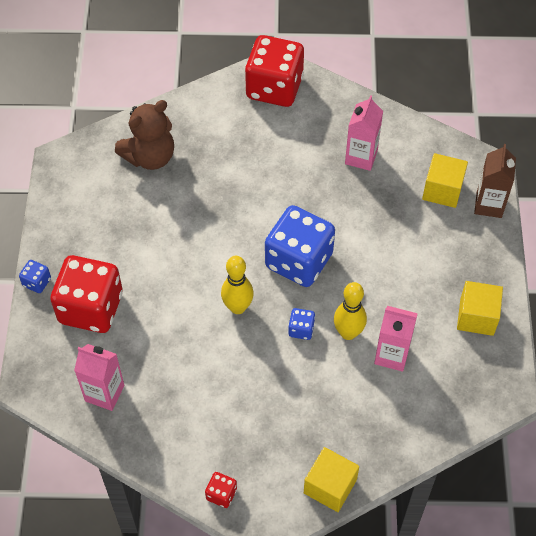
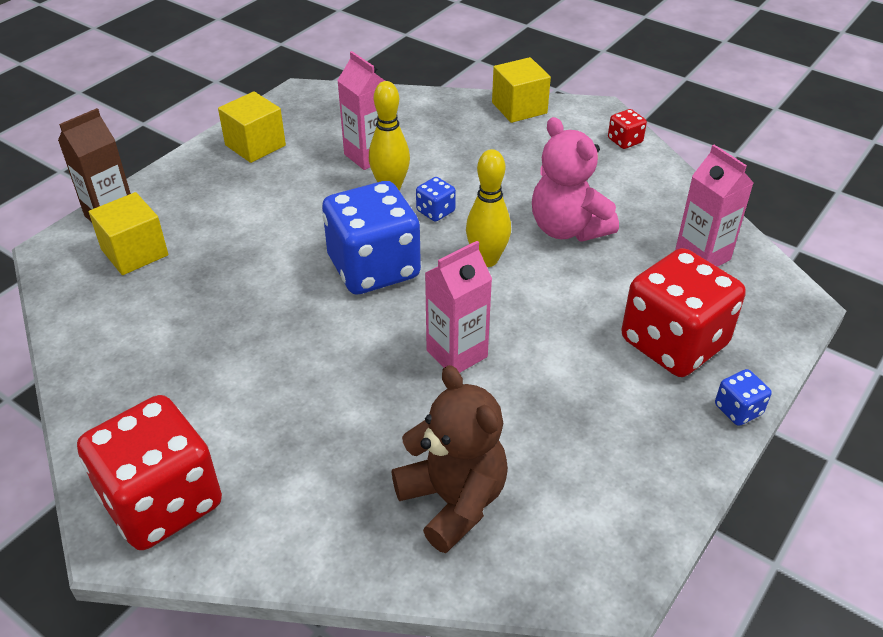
camera: 145 degrees left, 15 degrees down
brown teddy bear [115,100,174,170] -> brown teddy bear turned 60 degrees clockwise [392,365,508,553]
pink carton [345,95,383,171] -> pink carton moved to [425,241,492,373]
none -> pink teddy bear [532,117,619,242]

